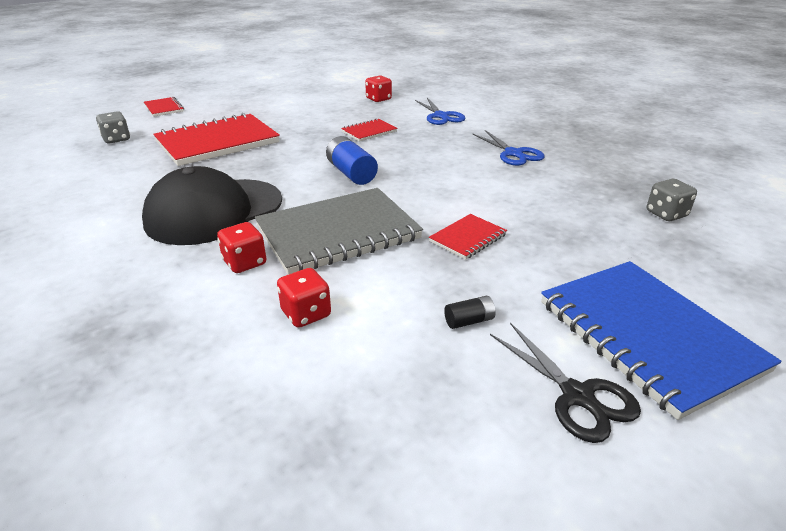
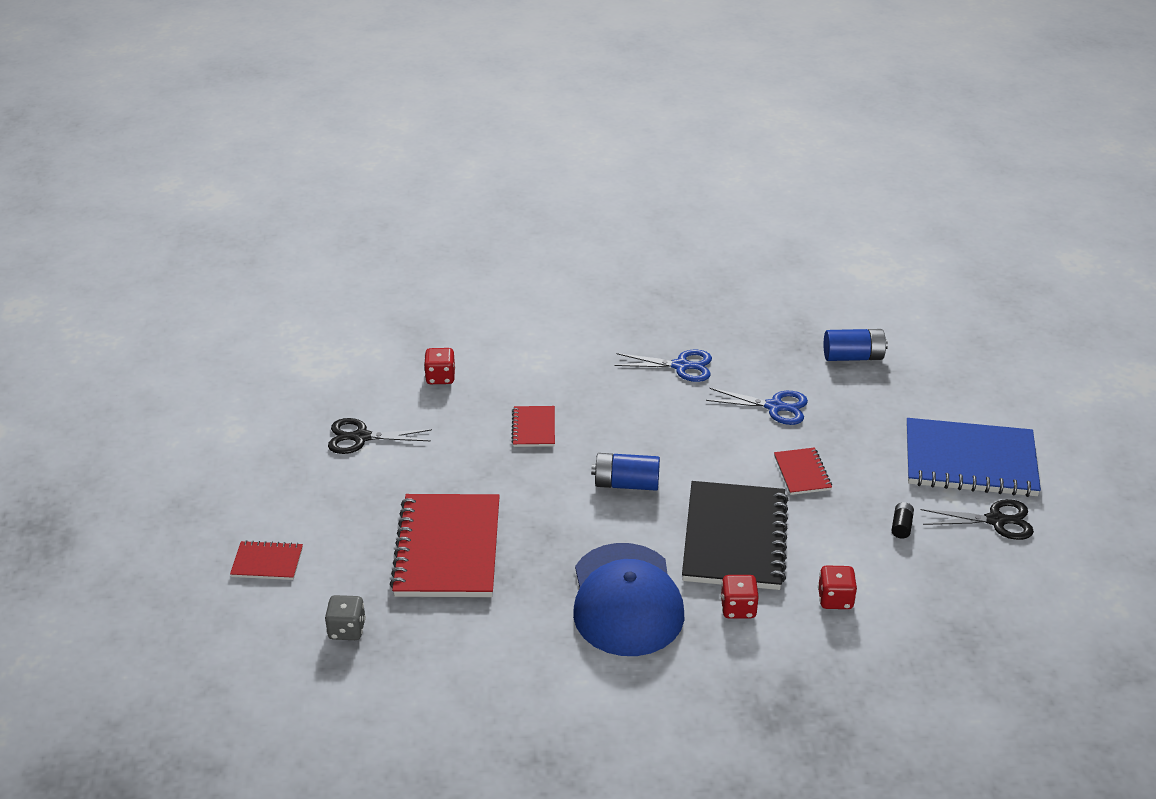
camera: 55 degrees left, 5 degrees up
black cap [142,166,282,245] -> blue cap [573,543,685,656]
grey notebook [255,188,423,275] -> black notebook [682,481,788,590]
blue scissors [415,98,466,125] -> blue scissors moved to [706,388,808,425]
grey dice [647,179,697,221] -> blue battery [824,329,888,361]
none -> black scissors [328,418,432,454]

